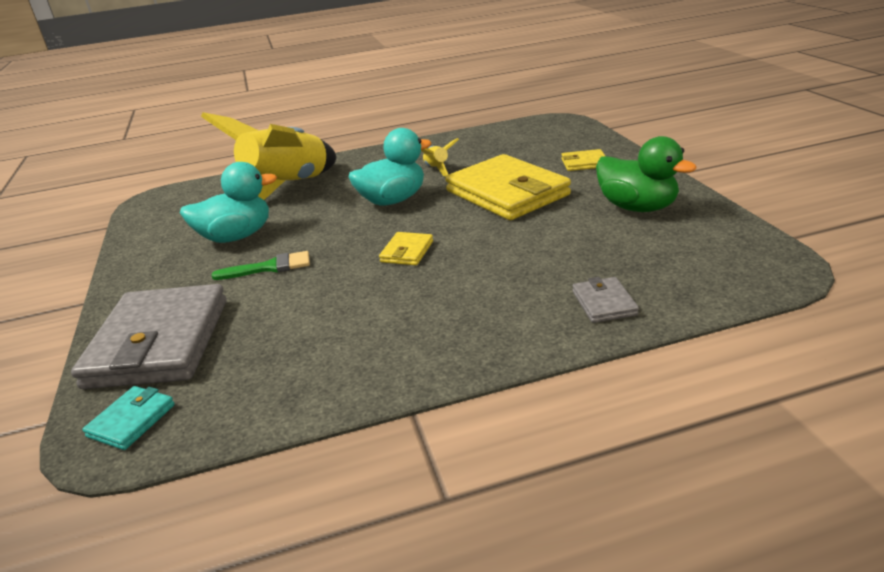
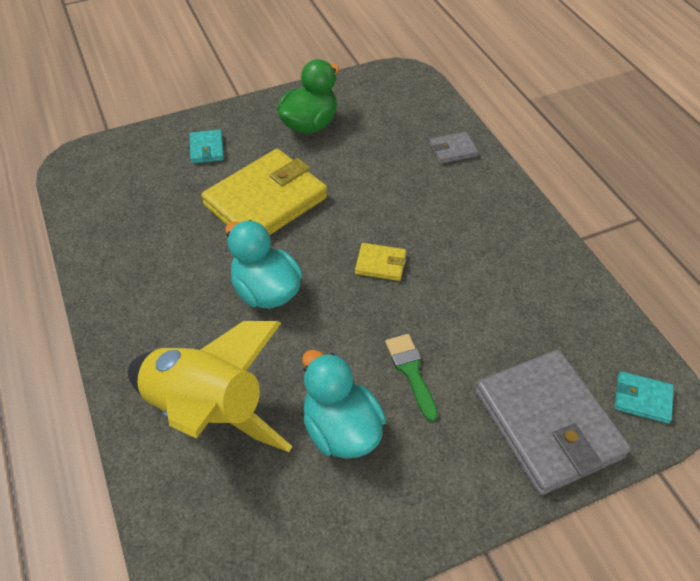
camera: 100 degrees left, 20 degrees up
grey wallet [71,284,226,389] -> grey wallet turned 75 degrees clockwise [475,350,631,495]
yellow rocket [421,138,459,176] -> none
yellow wallet [561,149,605,171] -> turquoise wallet [189,130,224,164]

